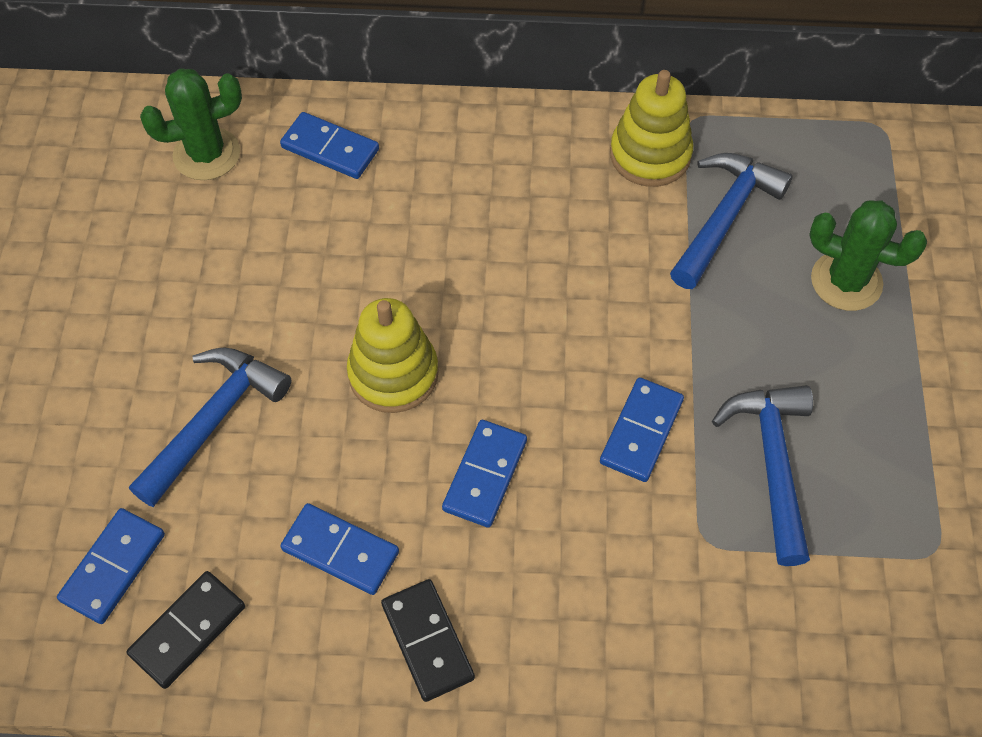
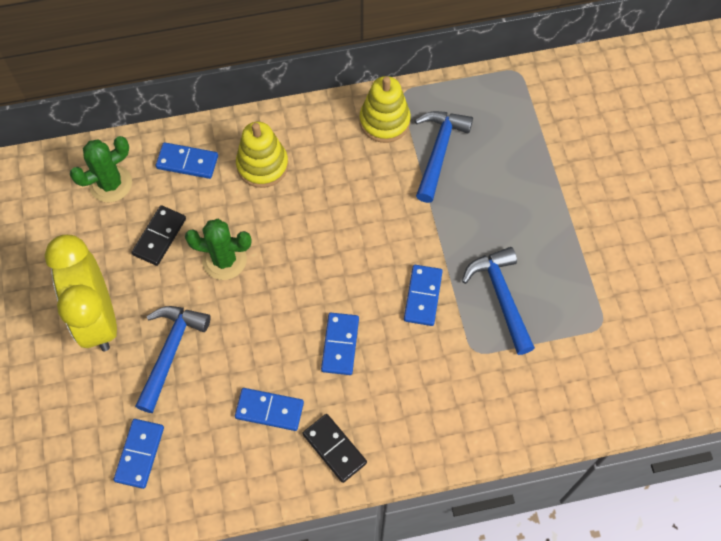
camera: 15 degrees left, 5 degrees up
black domino [127,571,245,689] -> black domino moved to [132,205,186,266]
yellow stacking toy [347,298,439,413] -> yellow stacking toy moved to [236,122,289,188]
green cactus [809,200,927,311] -> green cactus moved to [185,219,251,280]
none -> yellow clock [44,235,117,351]

